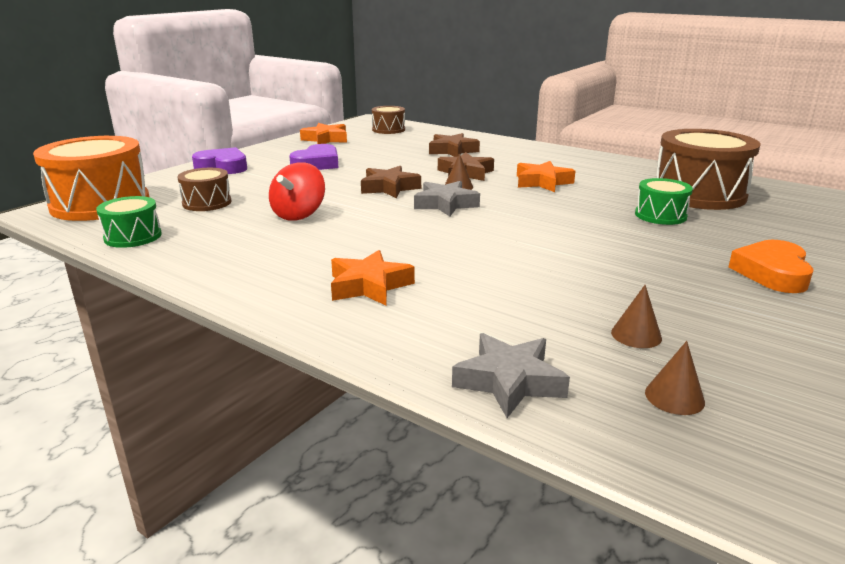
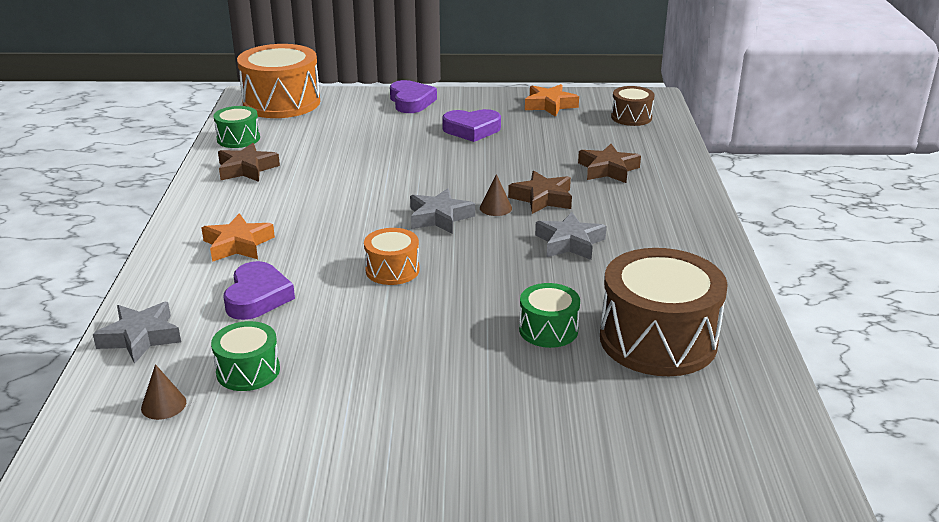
camera: 55 degrees right, 5 degrees up
brown drum [177,168,231,211] -> none
red spinning top [269,162,325,221] -> none
brown star [361,166,421,198] -> brown star moved to [218,143,280,182]
orange star [517,161,575,192] -> grey star [535,212,606,260]
brown cone [611,285,662,348] -> green drum [211,321,280,391]
orange heart [728,240,814,293] -> none
none -> purple heart [224,261,295,320]
none -> orange drum [364,228,420,285]

